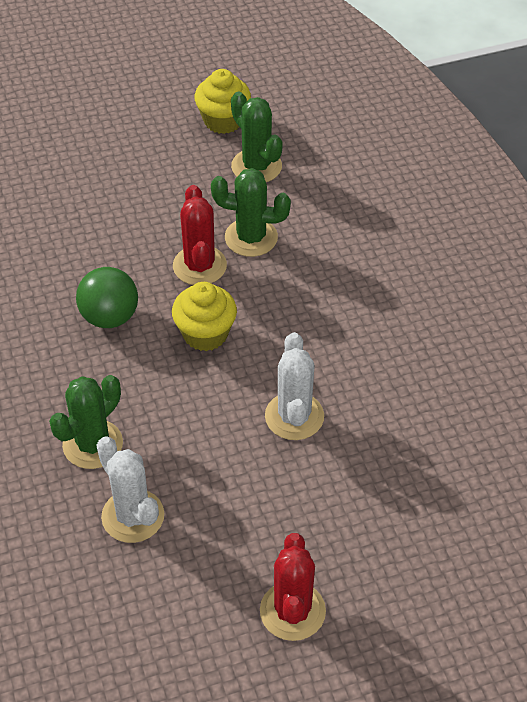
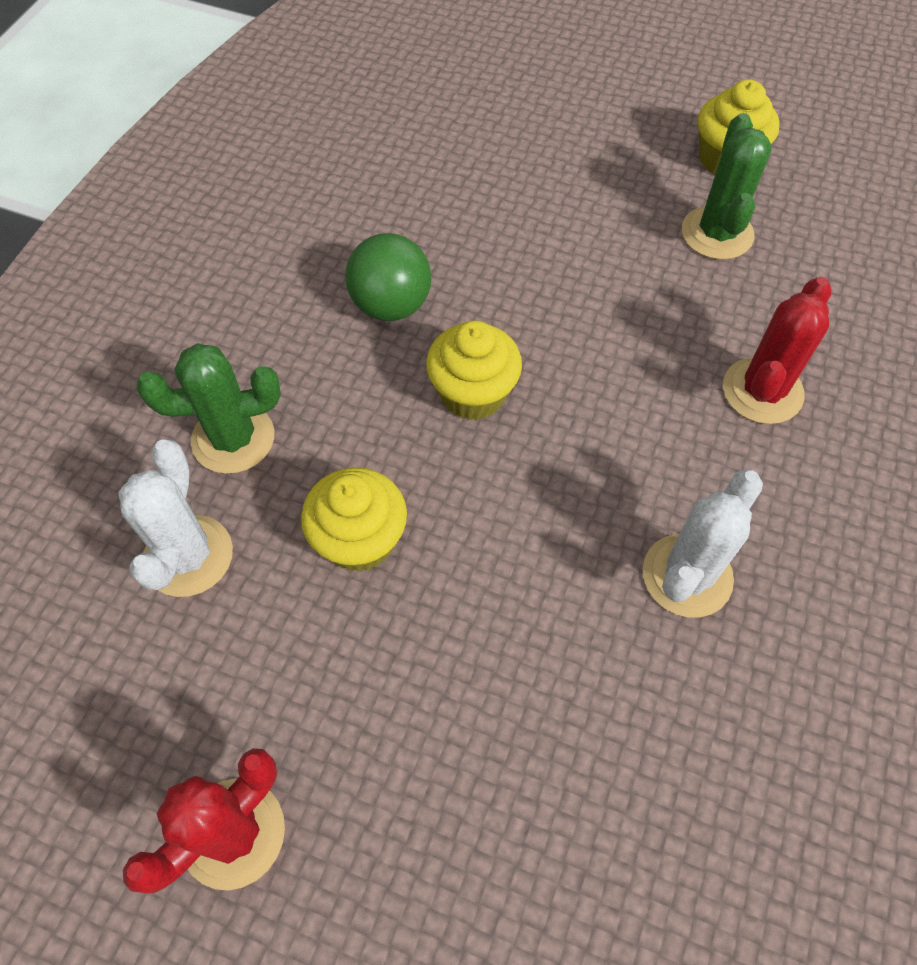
camera: 40 degrees right, 10 degrees up
red cactus [173,185,227,285] -> red cactus moved to [723,277,831,424]
green cactus [211,168,291,257] -> none
white cactus [265,332,324,440] -> white cactus moved to [643,470,763,617]
none -> yellow cupcake [301,467,407,572]

